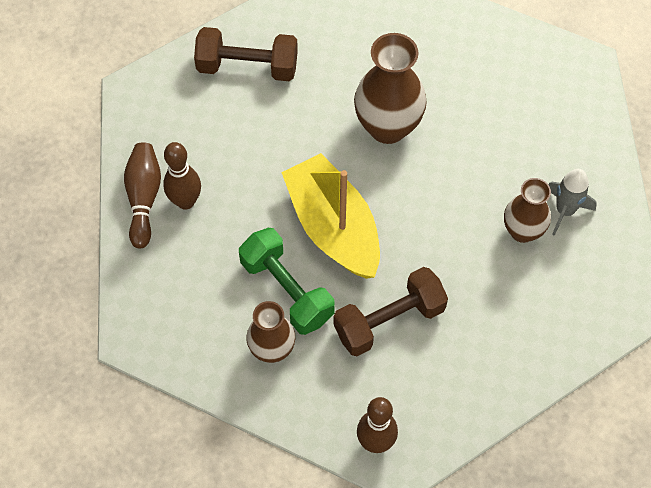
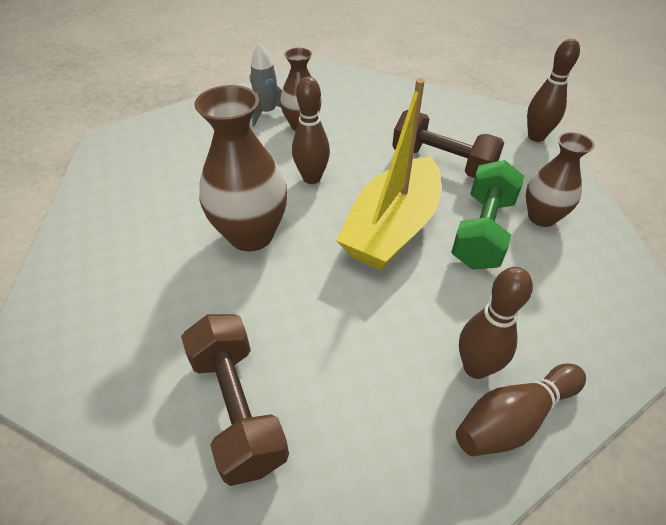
camera: 120 degrees left, 15 degrees down
none -> brown bowling pin [292,77,330,184]

